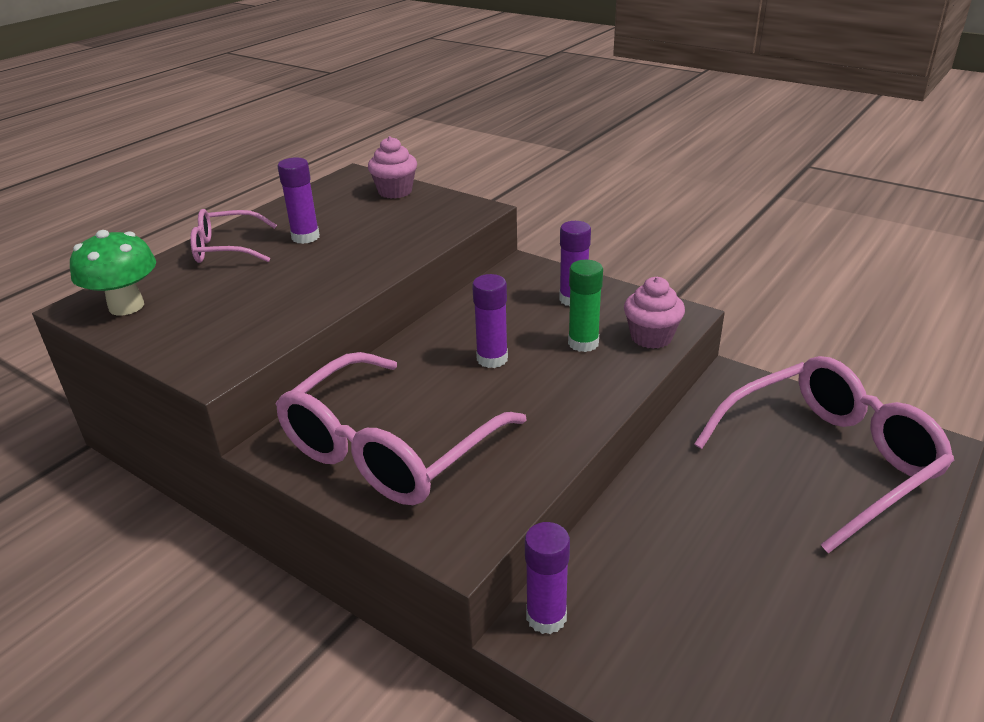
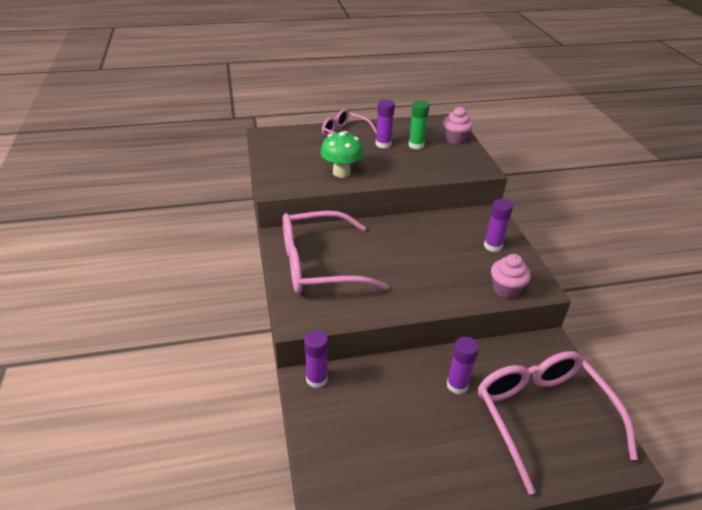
camera: 40 degrees right, 5 degrees up
green mushroom [70,230,156,315] -> green mushroom moved to [320,131,364,178]
purple glue stick [472,274,508,368] -> purple glue stick moved to [447,337,479,394]
green glue stick [568,260,603,352] -> green glue stick moved to [408,100,429,149]
pink glasses [694,356,955,553] -> pink glasses turned 120 degrees counterclockwise [478,351,638,494]

